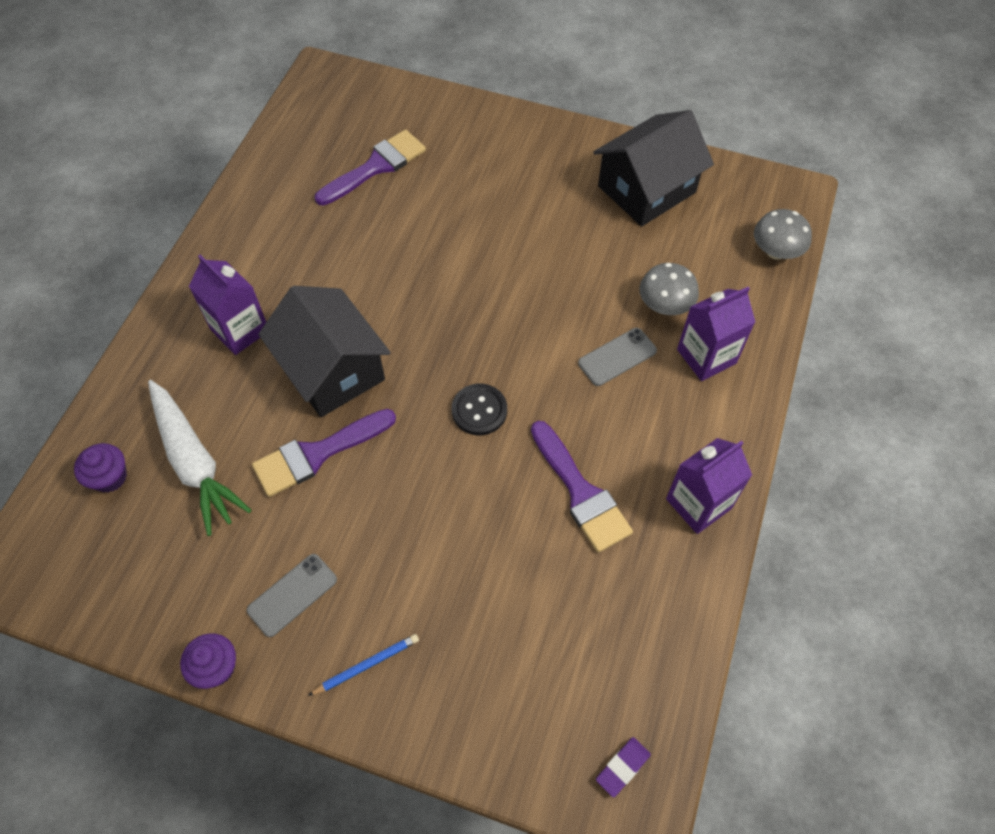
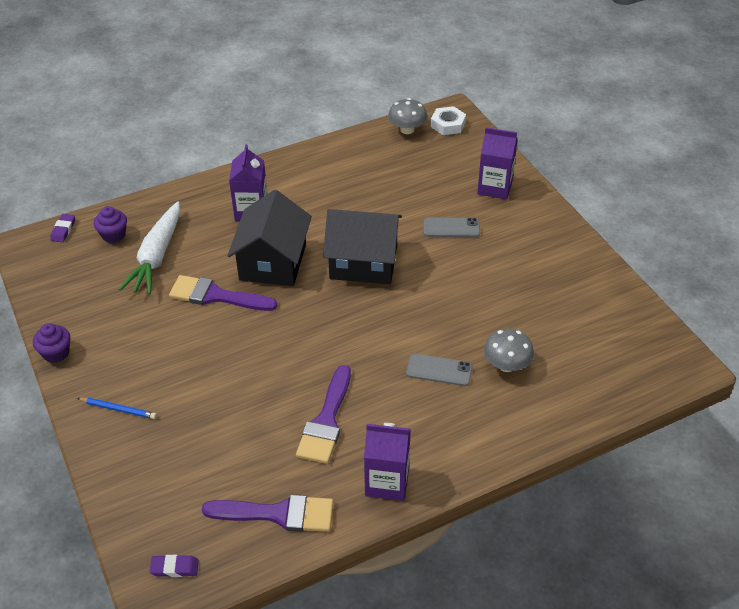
camera: 45 degrees right, 15 degrees down
grey phone [247,554,337,637] -> grey phone moved to [424,218,480,237]
purple brush [315,130,426,206] -> purple brush moved to [202,495,333,532]
black button [452,384,507,435] -> none
black house [593,110,714,226] -> black house moved to [323,209,402,284]
purple carton [677,287,755,381] -> purple carton moved to [477,127,518,199]
grey mushroom [754,209,812,260] -> grey mushroom moved to [388,98,427,134]
none -> purple eraser [50,214,75,242]
none -> white nut [431,106,466,135]

